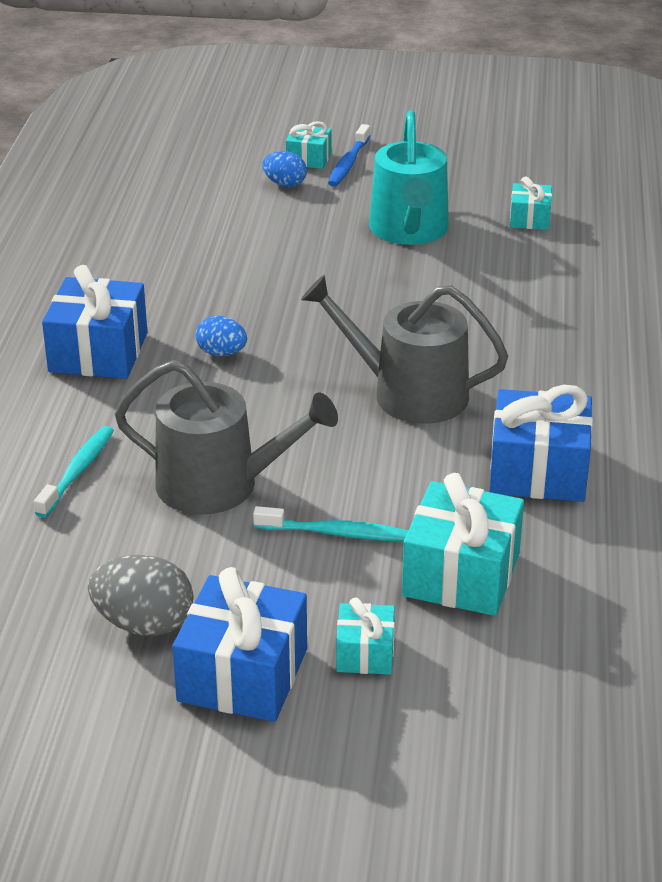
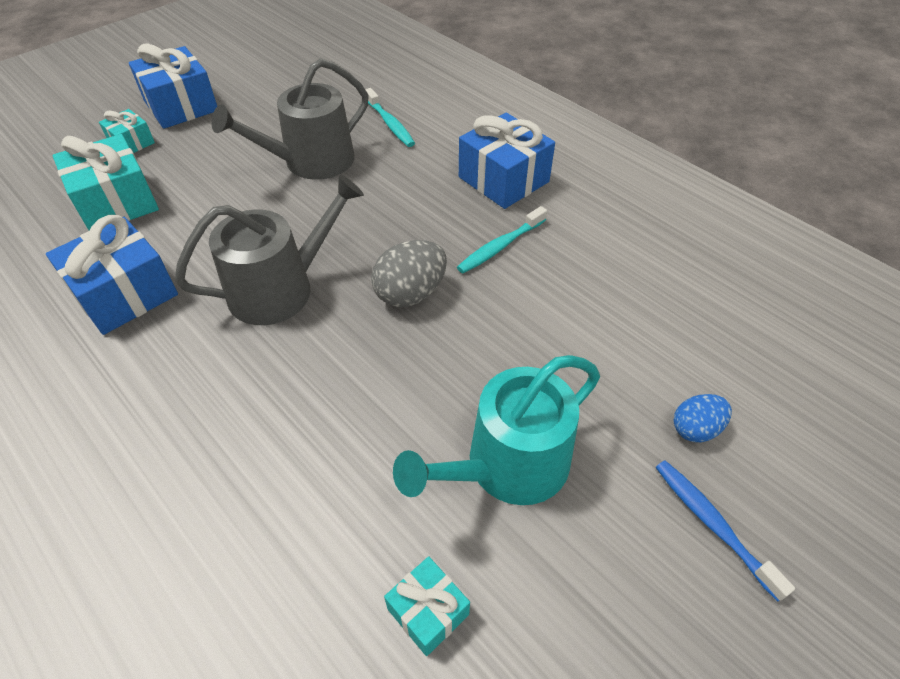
camera: 130 degrees right, 15 degrees up
grey egg [88,555,194,636] -> grey egg moved to [371,240,447,307]
blue egg [196,315,247,356] -> none
turquoise toothbrush [253,506,408,541] -> turquoise toothbrush moved to [457,206,547,273]
turquoise gift [286,121,331,169] -> none
turquoise watering can [369,110,449,245] -> turquoise watering can turned 75 degrees counterclockwise [393,355,600,505]

